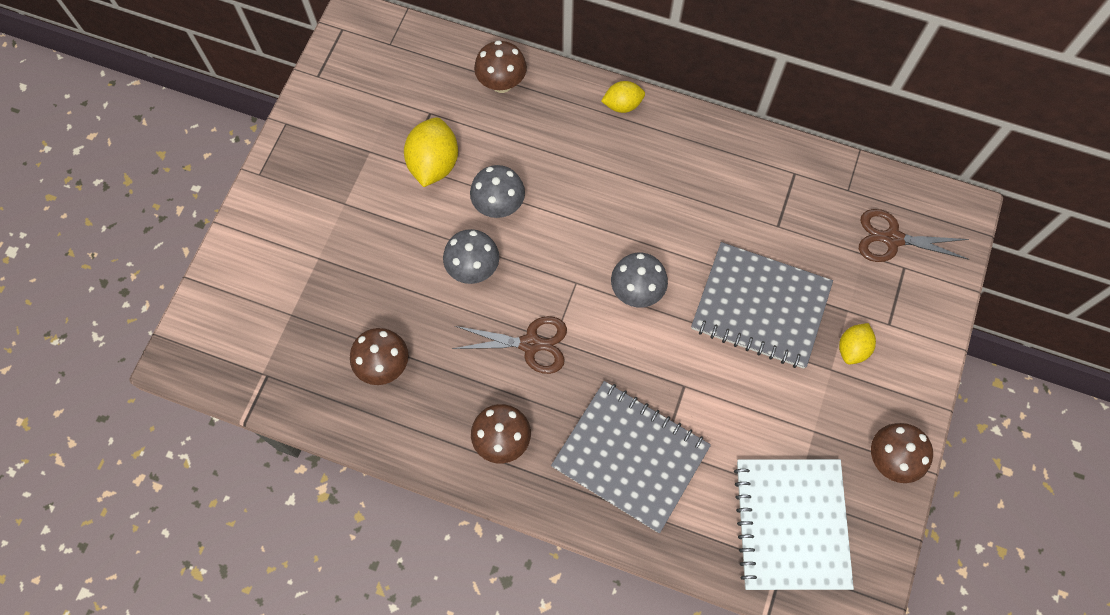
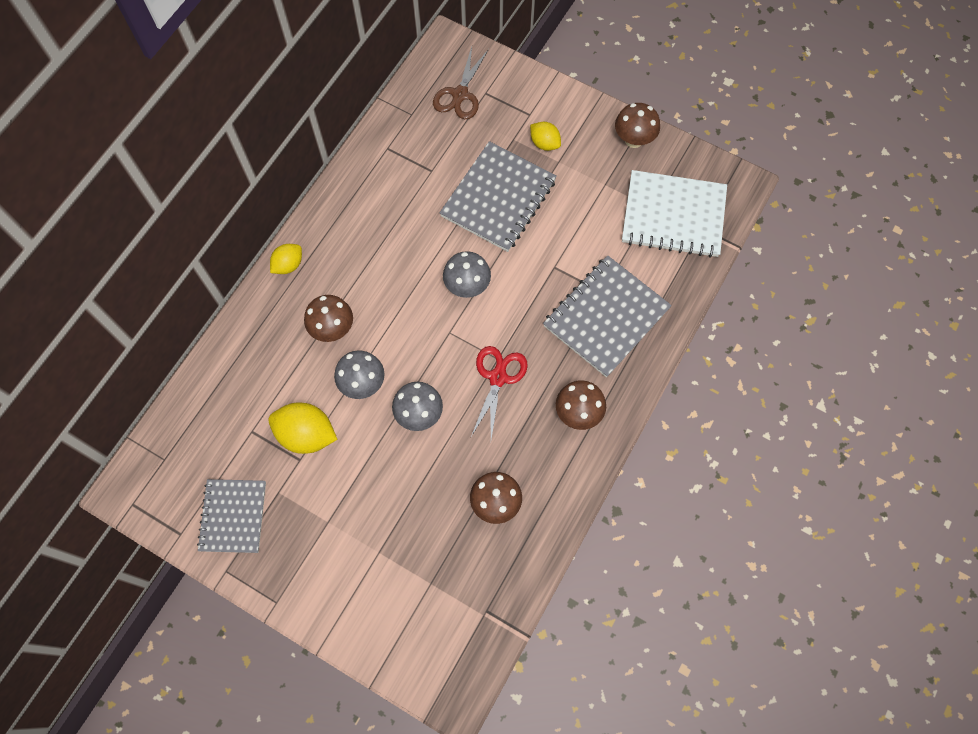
camera: 80 degrees left, 0 degrees up
brown scissors [452,316,567,374] -> red scissors [471,346,528,439]
brown mushroom [474,40,527,93] -> brown mushroom moved to [304,295,353,342]
yellow lemon [601,81,645,113] -> yellow lemon turned 45 degrees clockwise [270,244,302,274]
none -> grey notebook [197,479,266,553]

